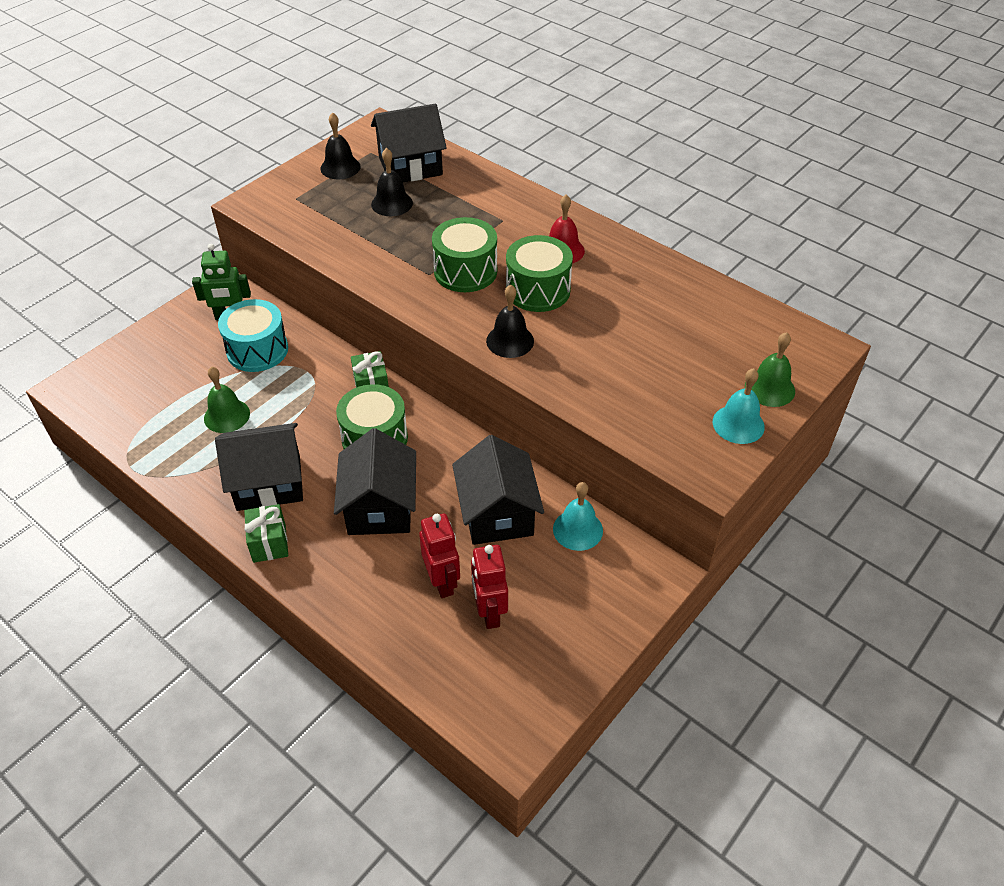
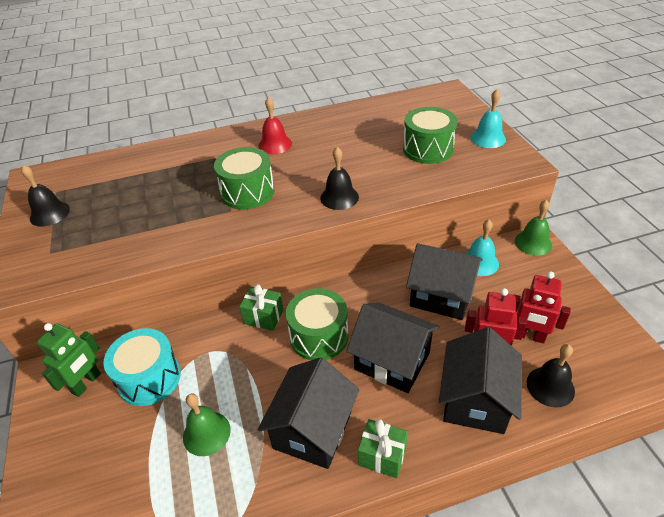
camera: 55 degrees left, 5 degrees down
black house [371,104,447,182] -> black house moved to [439,327,522,434]
black bell [371,148,413,216] -> black bell moved to [527,344,575,407]
green drum [506,235,573,312] -> green drum moved to [403,107,457,164]
green bell [745,332,795,407] -> green bell moved to [515,200,552,256]

